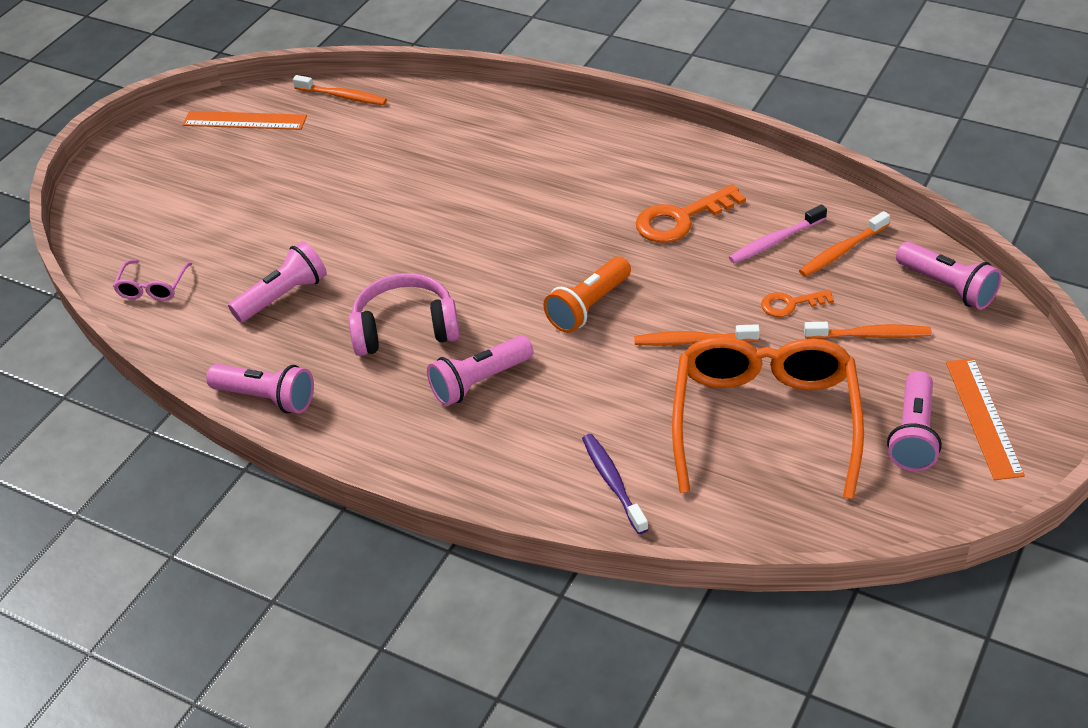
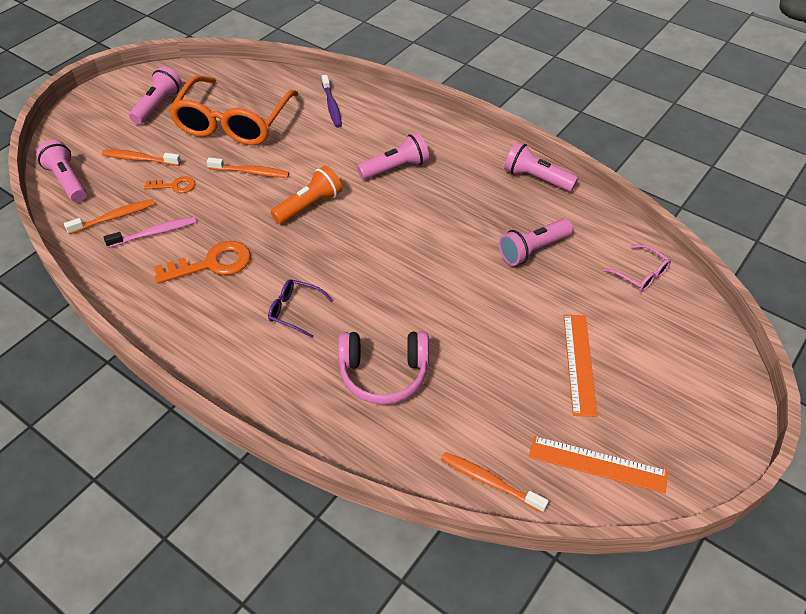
camera: 175 degrees left, 5 degrees up
pink glasses [113,260,192,301] -> pink glasses turned 120 degrees clockwise [603,244,671,292]
pink headphones [349,273,460,356] -> pink headphones moved to [338,331,429,405]
orange ruler [946,358,1025,480] -> orange ruler moved to [563,315,598,417]
none -> purple glasses [268,279,333,338]

